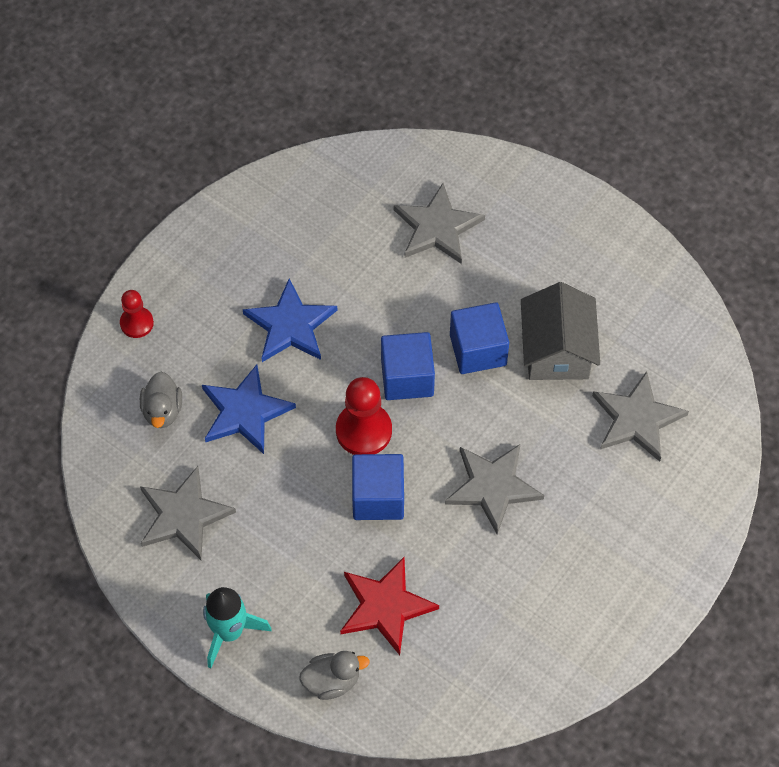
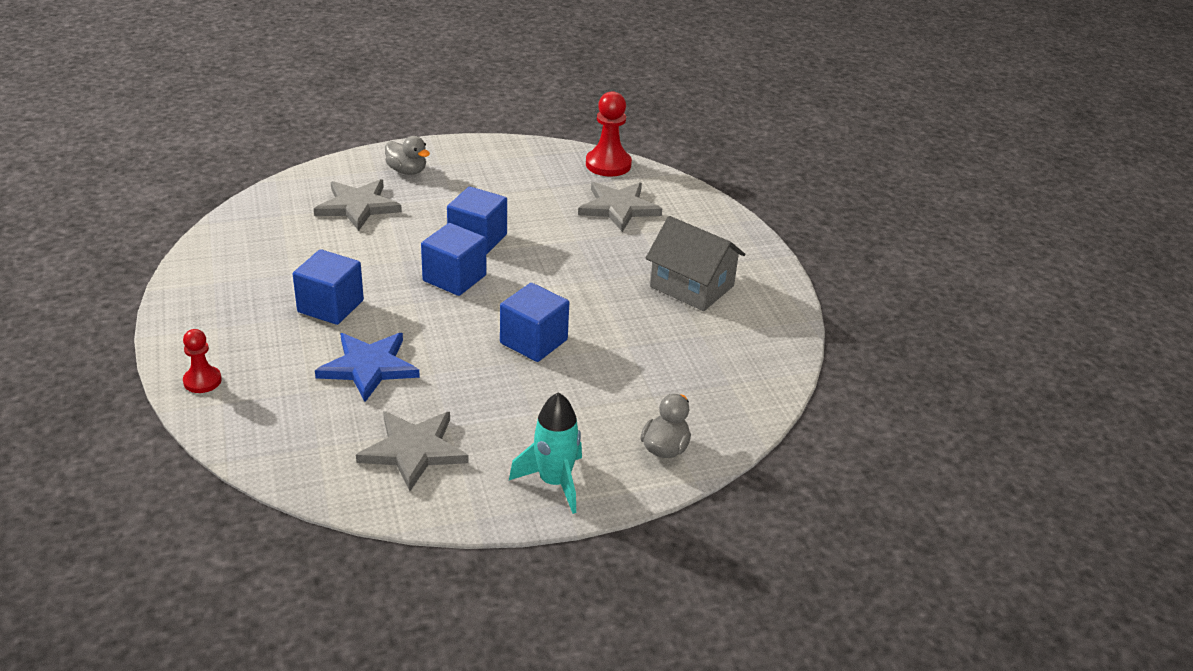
camera: 55 degrees left, 25 degrees down
grey duck [140,372,182,428] -> grey duck moved to [385,136,430,175]
blue star [243,279,337,362] -> blue cube [293,249,364,325]
red pawn [336,377,392,455] -> red pawn moved to [586,91,632,177]
red star [340,557,439,655] -> none
grey star [445,444,544,534] -> none
grey house [521,282,600,380] -> grey house moved to [646,216,745,311]

